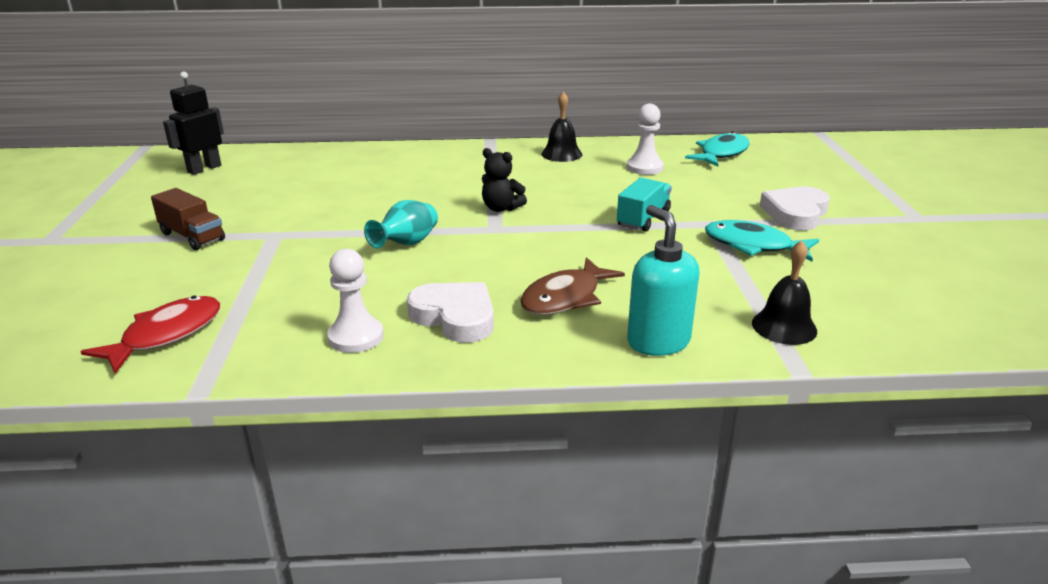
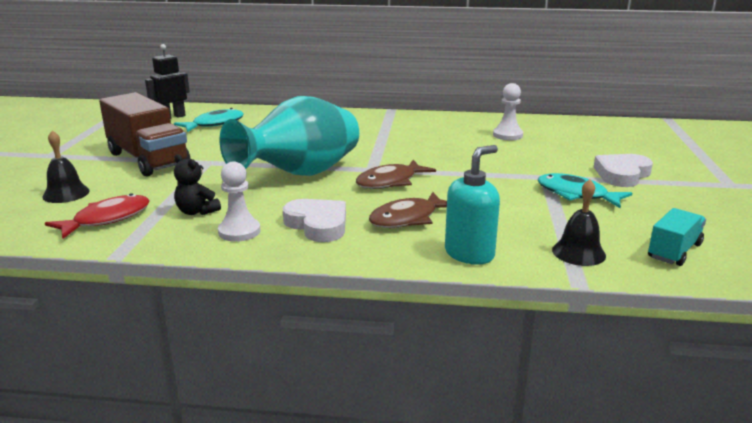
camera: 10 degrees right, 5 degrees down
brown truck [151,188,225,250] -> brown truck [99,92,190,177], size x1.90
turquoise vase [364,200,438,248] -> turquoise vase [220,96,359,176], size x2.27
black teddy bear [482,148,527,212] -> black teddy bear moved to [174,154,221,215]
black bell [541,92,582,162] -> black bell moved to [42,130,90,203]
turquoise truck [617,178,672,232] -> turquoise truck moved to [648,208,706,266]
turquoise soap dispenser [627,205,699,356] -> turquoise soap dispenser turned 60 degrees clockwise [445,145,500,265]
turquoise fish [685,132,750,167] -> turquoise fish moved to [174,108,244,132]
none -> brown fish [356,160,436,189]

